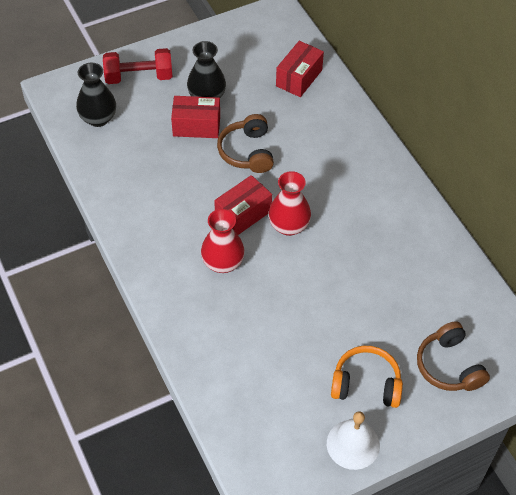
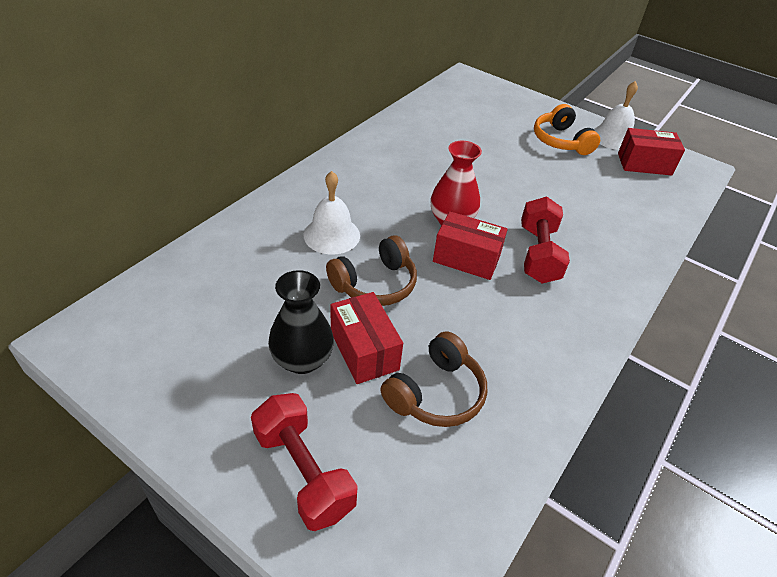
camera: 120 degrees left, 10 degrees down
black vase [76,63,116,127] -> none
red vase [201,209,245,273] -> red dumbbell [521,197,570,284]
red box [276,41,324,97] -> red box moved to [618,128,685,176]
brown headphones [417,321,490,391] -> brown headphones moved to [380,331,487,427]
none -> white bell [304,171,360,255]

